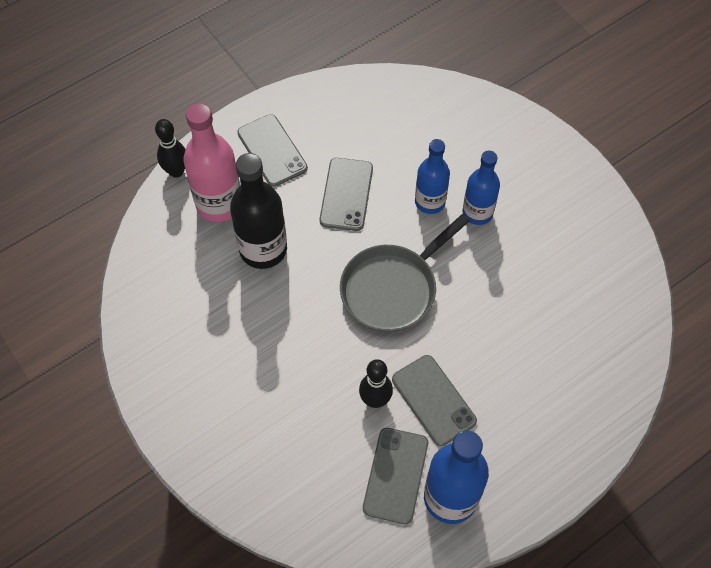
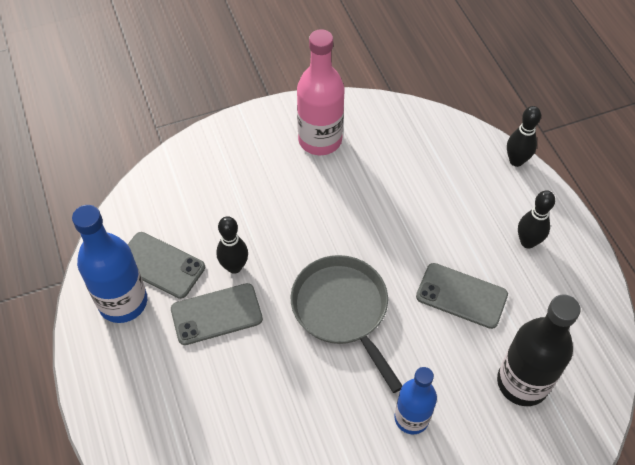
camera: 105 degrees right, 5 degrees down
pink bottle [183,103,240,222] -> pink bottle moved to [297,29,344,155]
black bottle [230,153,287,269] -> black bottle moved to [497,294,580,406]
grey phone [237,114,308,187] -> black bowling pin [518,190,555,249]
blue bottle [415,139,450,214] -> none

